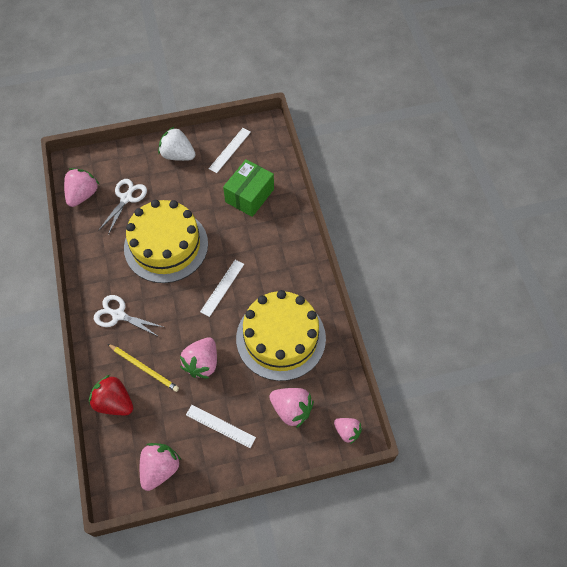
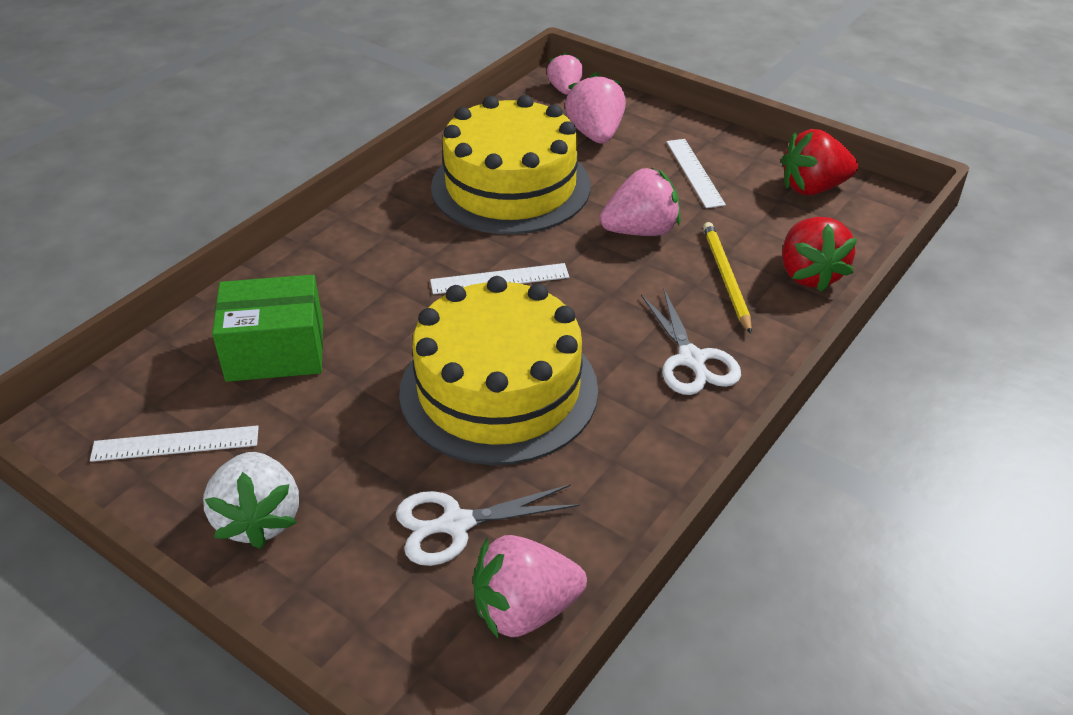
camera: 130 degrees left, 20 degrees down
pink strawberry [140,443,181,491] -> red strawberry [781,129,858,195]

